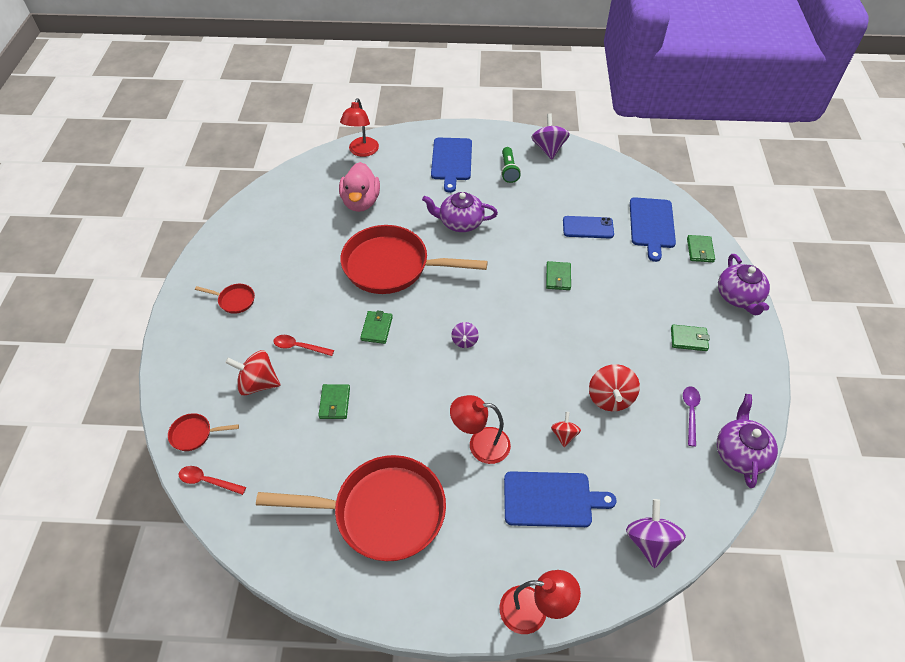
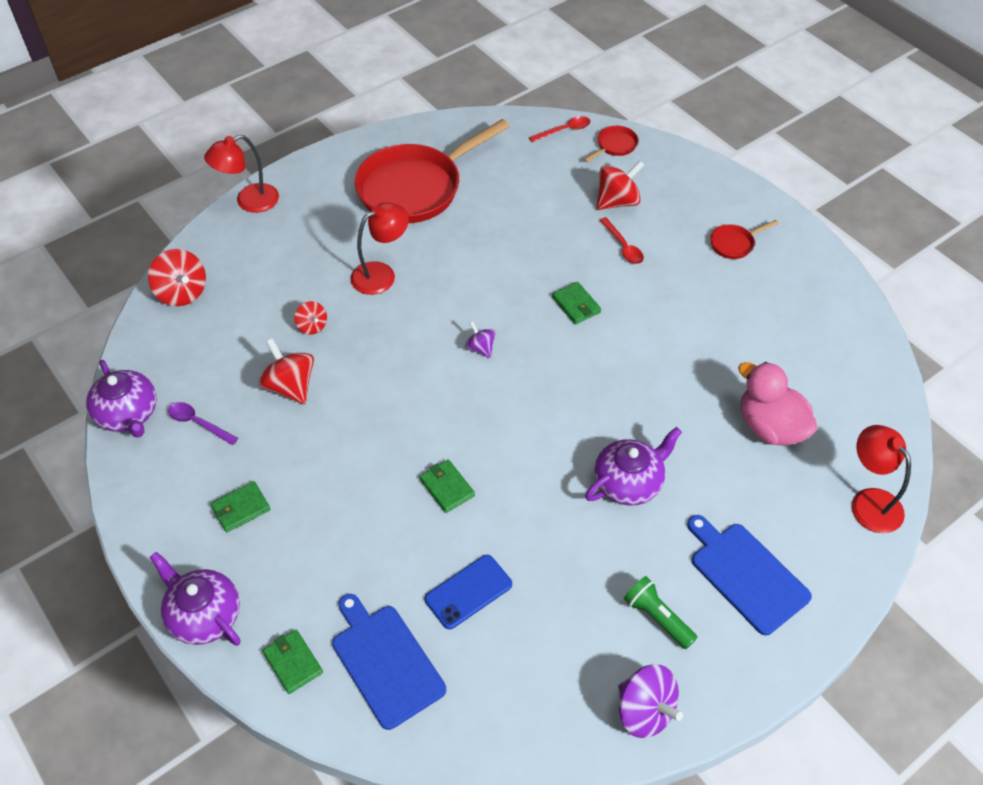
camera: 140 degrees right, 0 degrees up
red spoon [273,335,334,356] -> red spoon turned 90 degrees clockwise [599,217,644,264]
green wallet [318,384,350,419] -> none
red pan [340,225,488,294] -> none
blue cutting board [504,471,617,527] -> none
purple spinning top [626,499,686,568] -> red spinning top [148,249,206,306]
purple spoon [683,386,700,447] -> purple spoon turned 150 degrees clockwise [168,402,238,445]

